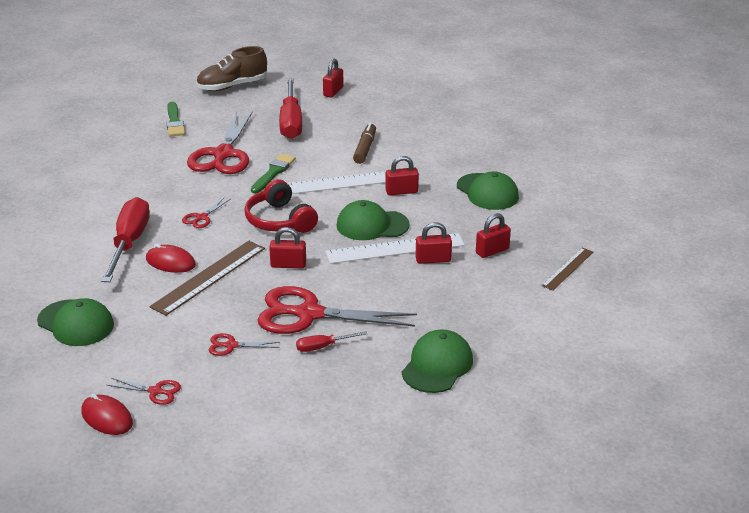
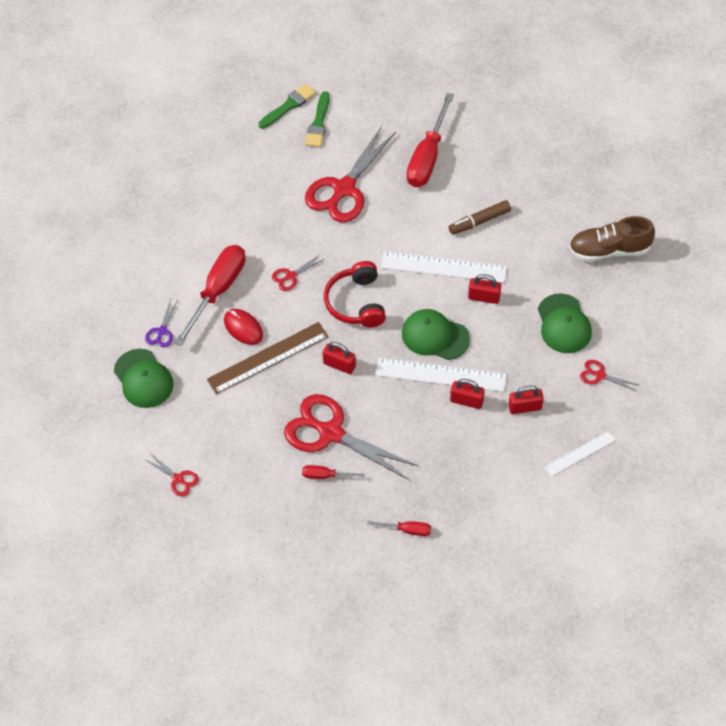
camera: 25 degrees right, 25 degrees up
red mouse [81,394,133,435] -> none
brown shoe [196,46,267,91] -> brown shoe moved to [569,216,655,261]
red scissors [209,333,280,356] -> red scissors moved to [580,360,639,391]
green brush [251,154,296,193] -> green brush moved to [258,84,316,129]
red padlock [323,59,343,98] -> none
brown marker [353,123,376,164] -> brown marker turned 150 degrees counterclockwise [449,200,511,235]
green cap [402,329,473,393] -> red screwdriver [367,521,431,536]
brown ruler [541,248,593,291] -> white ruler [545,431,616,476]
none -> purple scissors [145,299,178,348]

